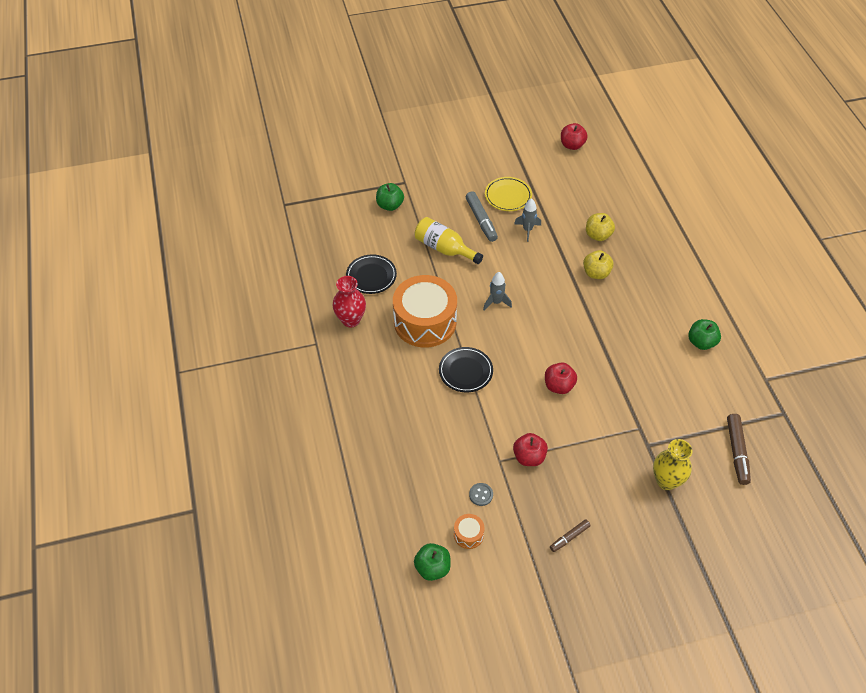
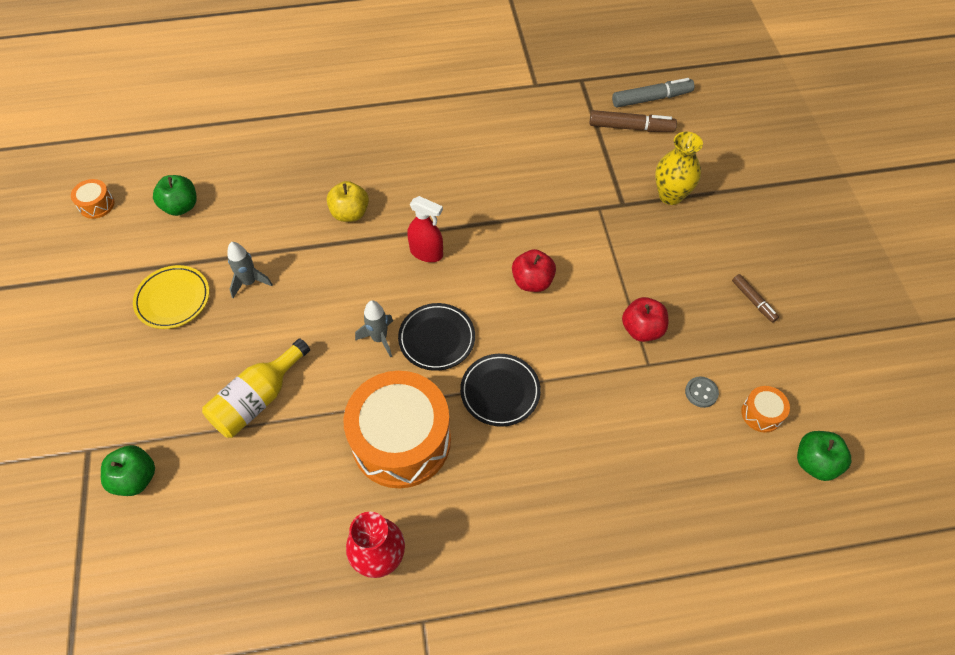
camera: 85 degrees left, 5 degrees up
black plate [346,254,397,294] -> black plate moved to [398,303,475,371]
grey marker [466,191,498,242] -> grey marker moved to [612,78,694,107]
red apple [561,123,588,150] -> orange drum [71,179,115,219]
yellow apple [586,213,615,241] -> none
green apple [688,319,721,350] -> green apple moved to [153,175,197,216]
none -> red spray bottle [408,196,443,262]

